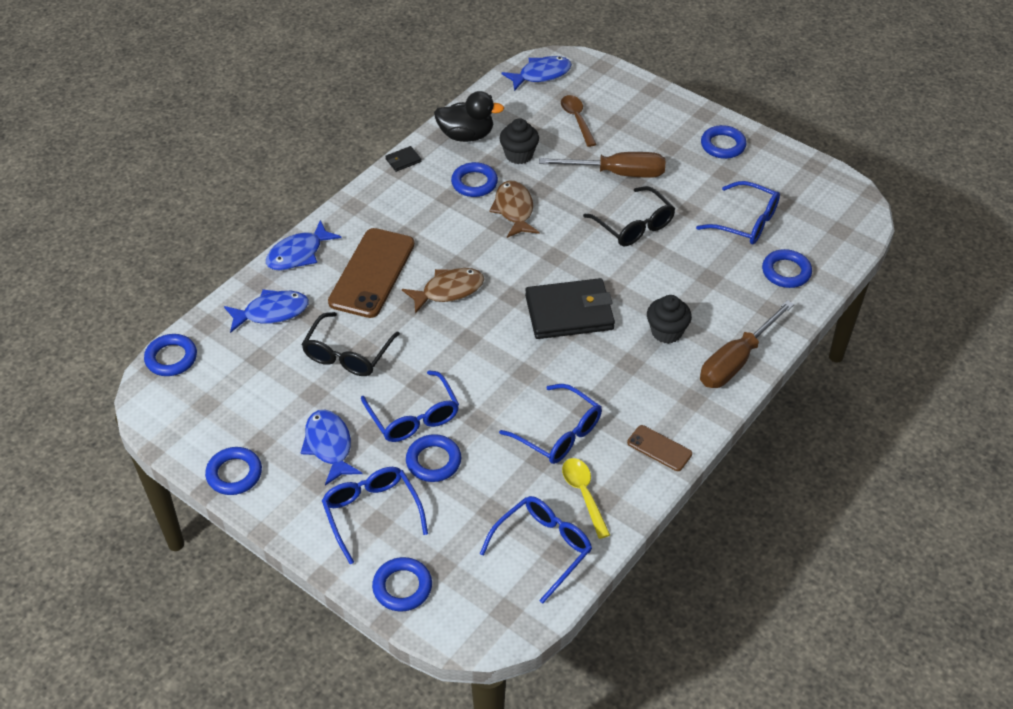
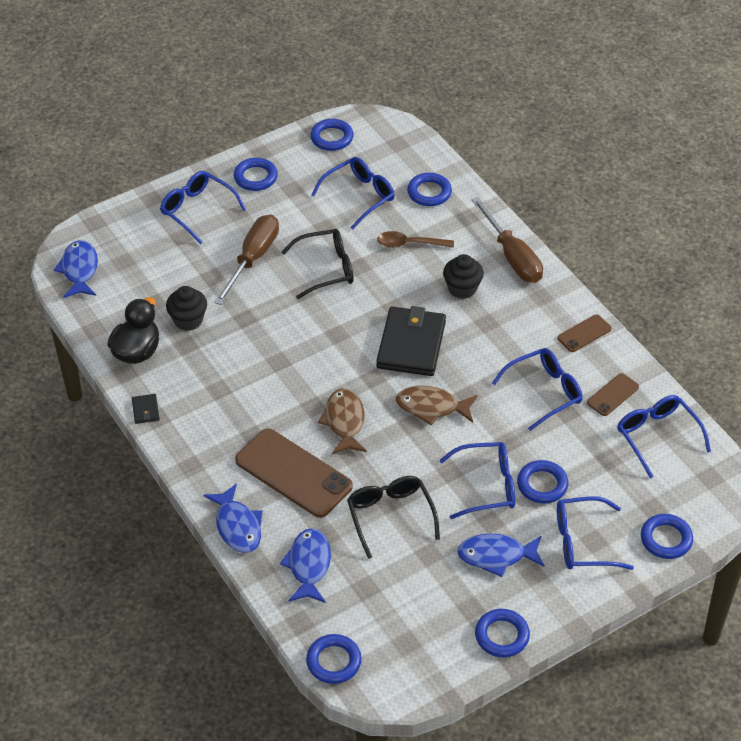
camera: 70 degrees left, 0 degrees up
black glasses [301,312,400,376] -> black glasses turned 150 degrees counterclockwise [347,476,440,559]
blue ring [451,162,498,197] -> blue ring moved to [310,119,354,151]
brown fish [489,181,540,238] -> brown fish moved to [396,386,477,425]
brown spoon [561,95,596,147] -> brown spoon moved to [377,231,454,248]
yellow spoon [562,458,610,539] -> brown phone [587,373,639,416]
none -> blue glasses [160,171,246,244]

